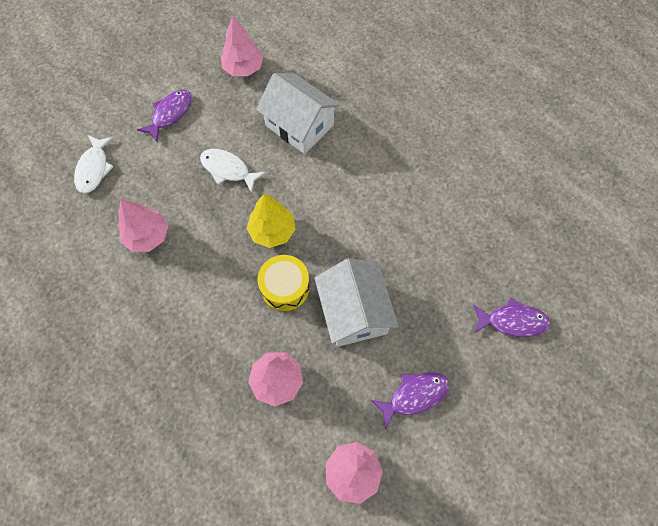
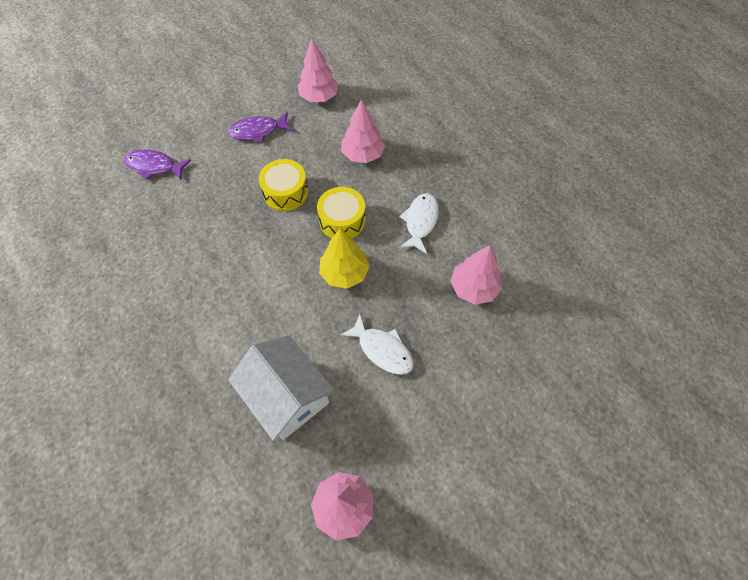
camera: 170 degrees left, 5 degrees down
white fish [74,135,114,194] -> white fish moved to [400,193,439,254]
purple fish [137,90,192,142] -> none
white house [315,258,399,347] -> yellow drum [259,159,308,211]

